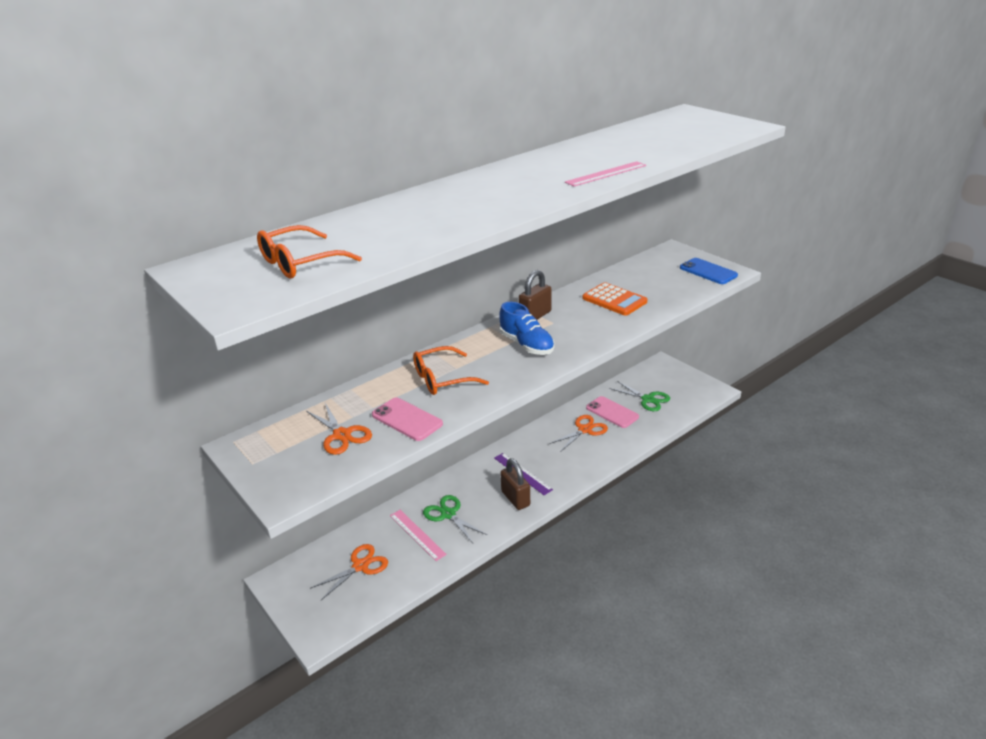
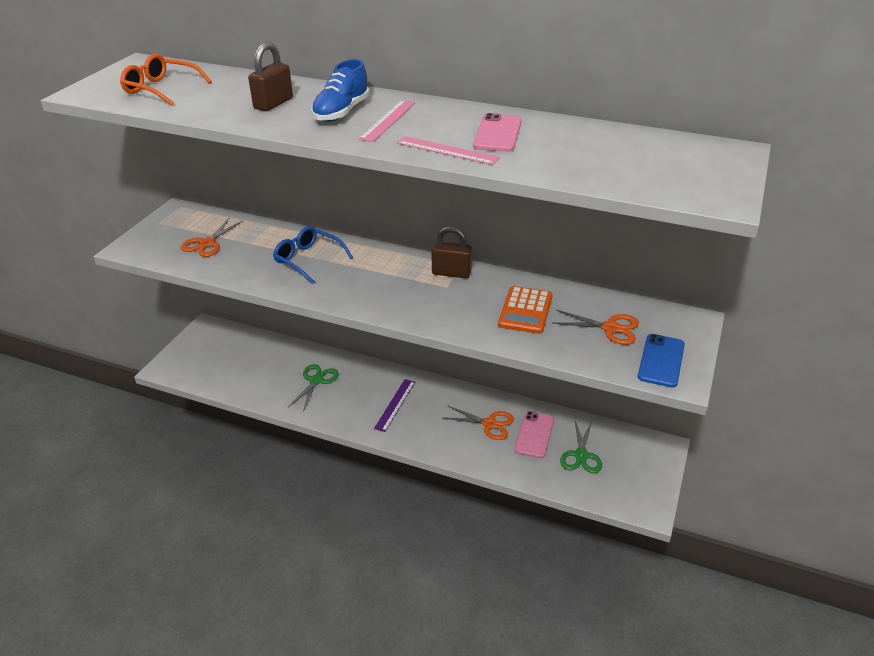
camera: 60 degrees right, 5 degrees up
orange scissors [310,544,388,600] -> orange scissors moved to [553,310,639,345]
pink phone [372,398,443,441] -> pink phone moved to [473,113,522,152]
pink ruler [390,510,447,561] -> pink ruler moved to [359,100,415,142]
orange glasses [413,346,489,395] -> blue glasses [273,226,353,284]
blue shoe [499,302,555,355] -> blue shoe moved to [311,59,370,122]
brown padlock [500,458,530,510] -> brown padlock moved to [248,42,293,111]

